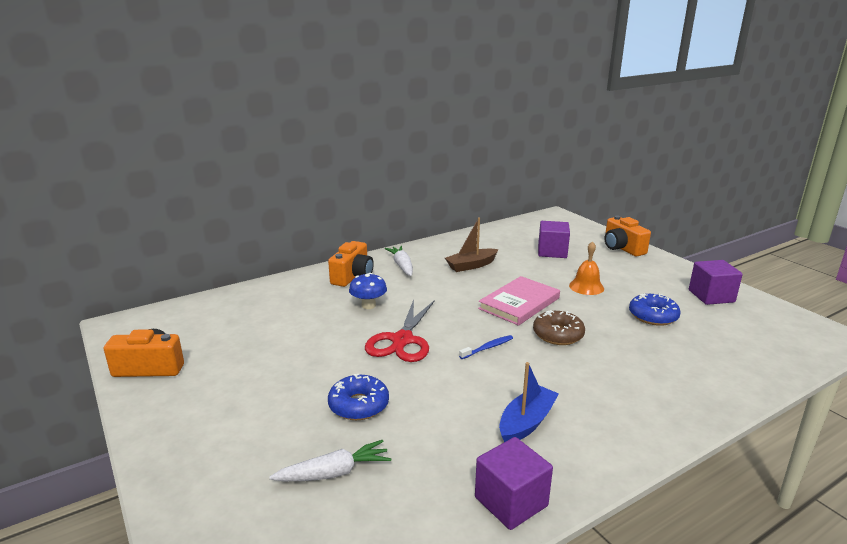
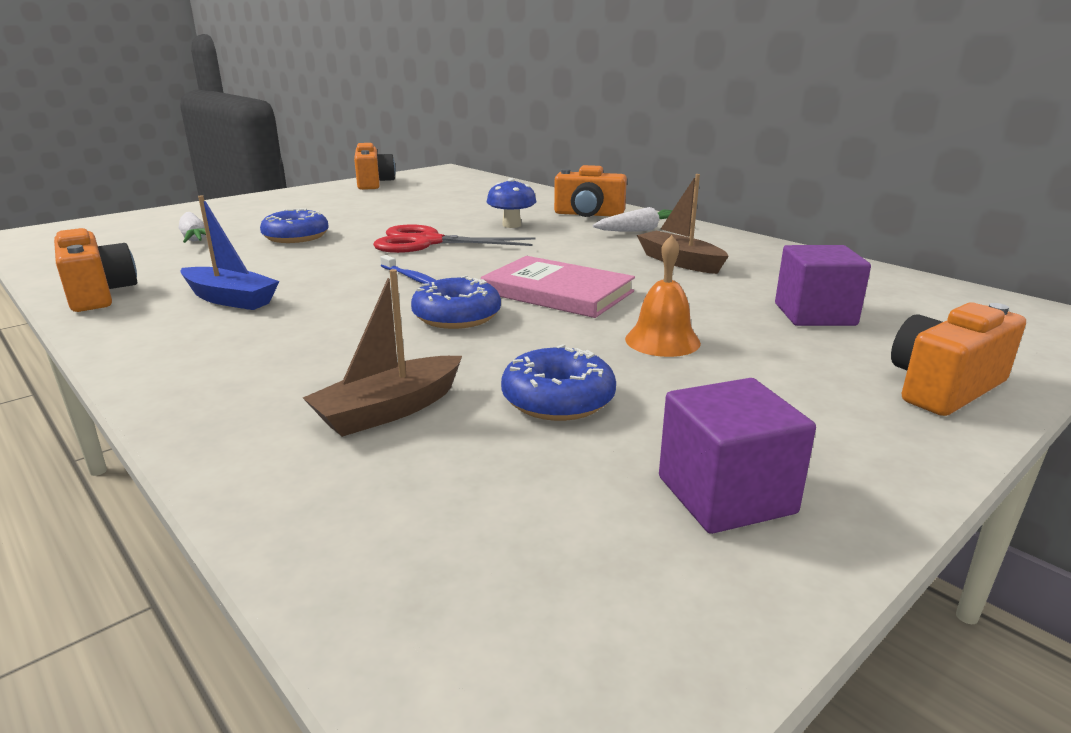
camera: 80 degrees right, 0 degrees up
purple cube [475,437,553,530] -> orange camera [54,228,137,312]
brown donut [533,310,585,345] -> blue donut [411,275,501,329]
none -> brown boat [303,269,462,437]

